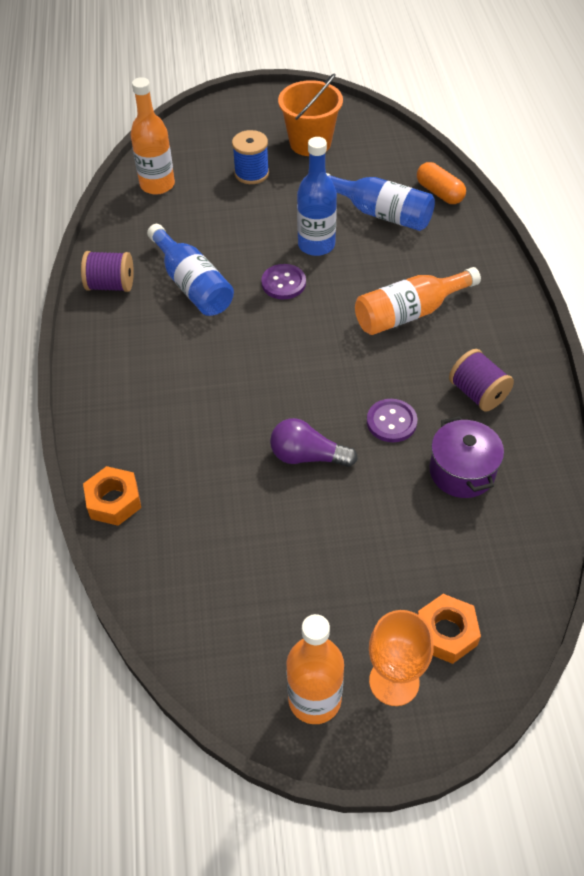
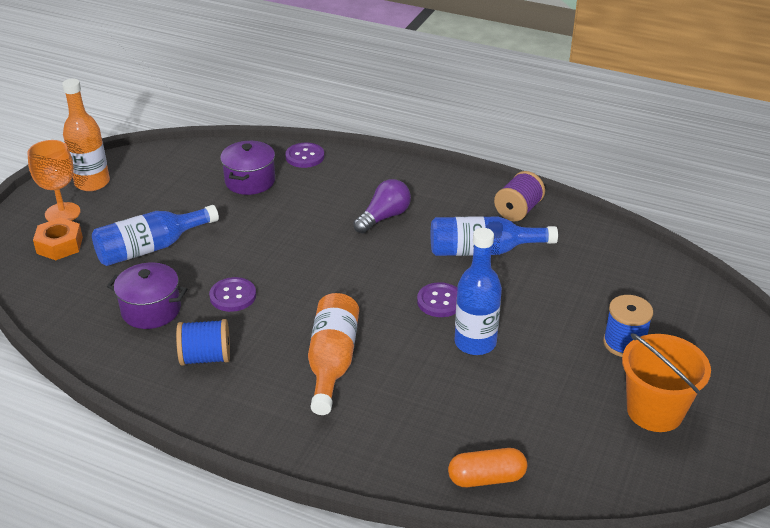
camera: 120 degrees right, 15 degrees down
orange nut [83,466,141,526] -> purple button [285,143,324,168]
orange bottle [131,77,175,195] -> none
purple light bulb [270,418,358,467] -> purple light bulb moved to [353,179,411,234]
blue bottle [326,173,435,231] -> blue bottle moved to [92,205,219,266]
purple spool [449,349,514,412] -> blue spool [176,319,230,366]
none -> purple pot [220,141,275,195]

